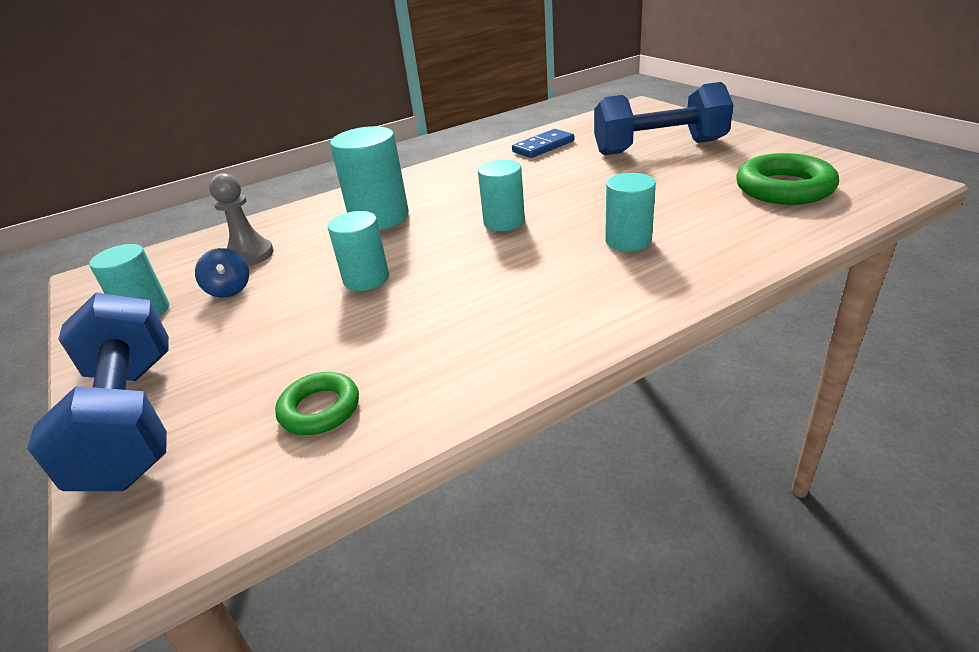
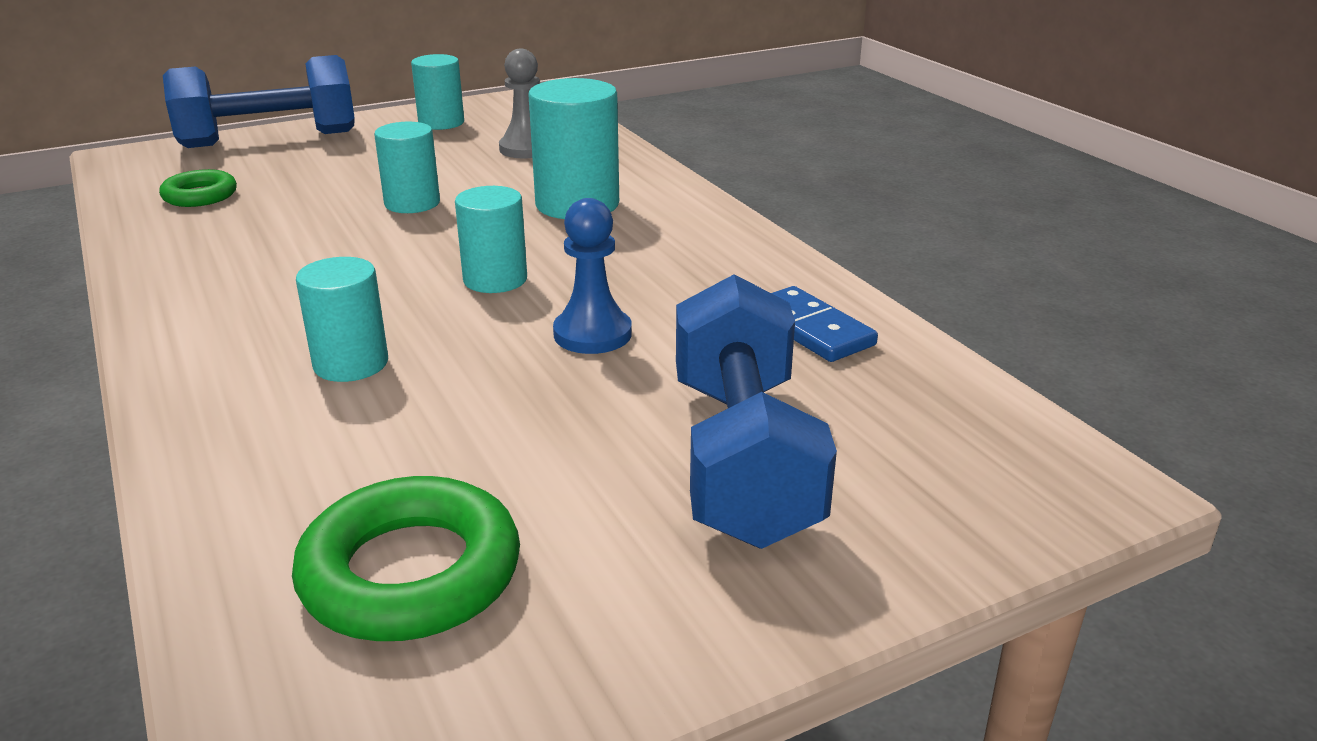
camera: 90 degrees right, 5 degrees down
blue spinning top [195,248,249,298] -> none
none -> blue pawn [553,198,632,354]

